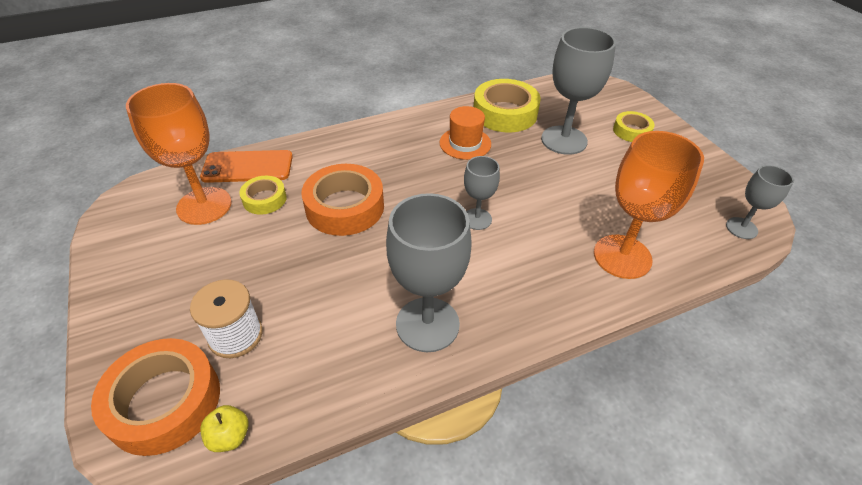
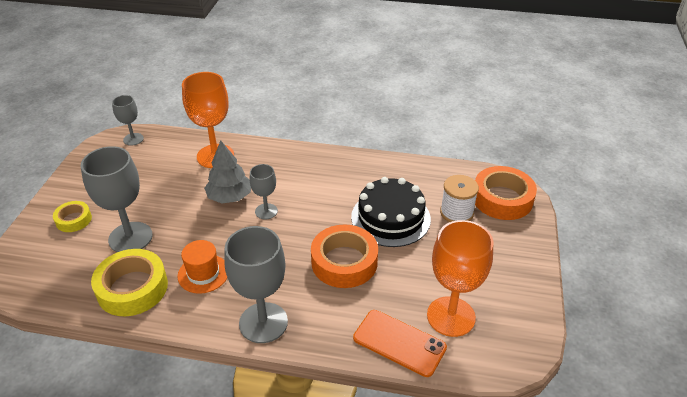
camera: 145 degrees left, 5 degrees down
yellow apple [200,405,249,452] -> none
yellow tape [239,176,287,215] -> none
grey goblet [386,193,472,352] -> grey goblet moved to [224,226,288,343]
none -> grey tree [204,141,251,204]
none -> black cake [351,177,431,247]

